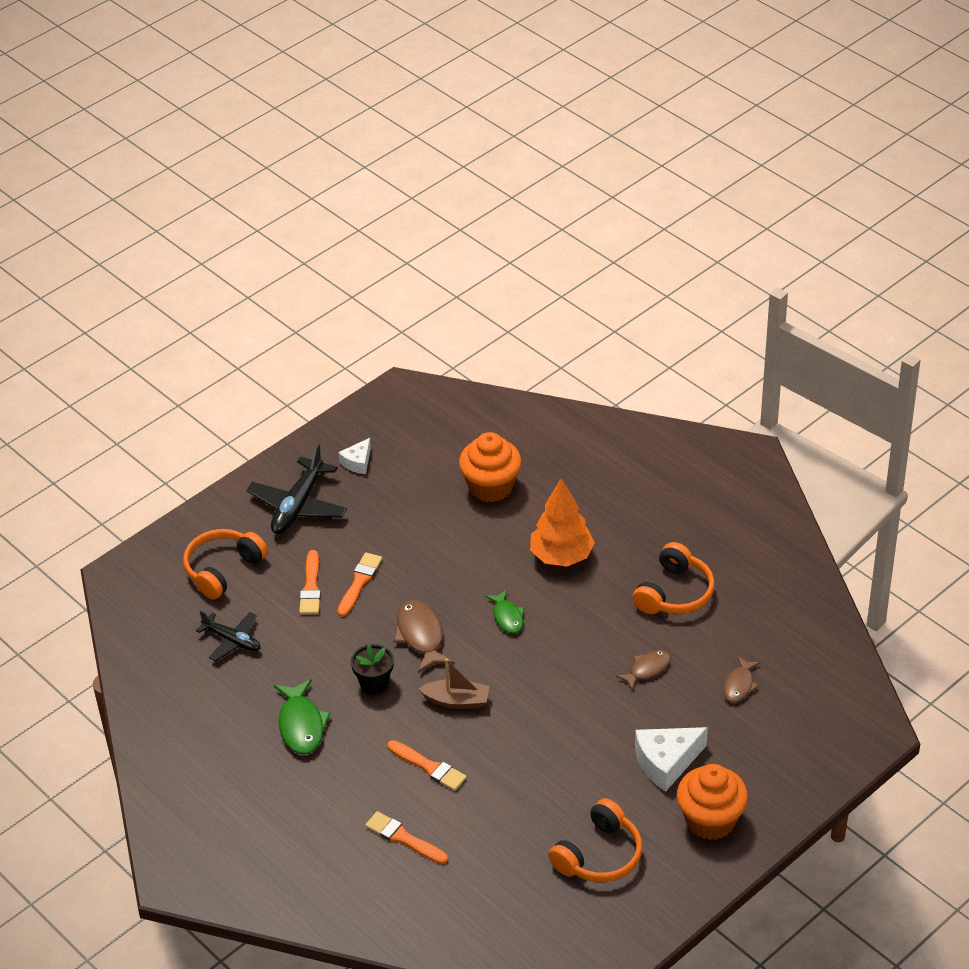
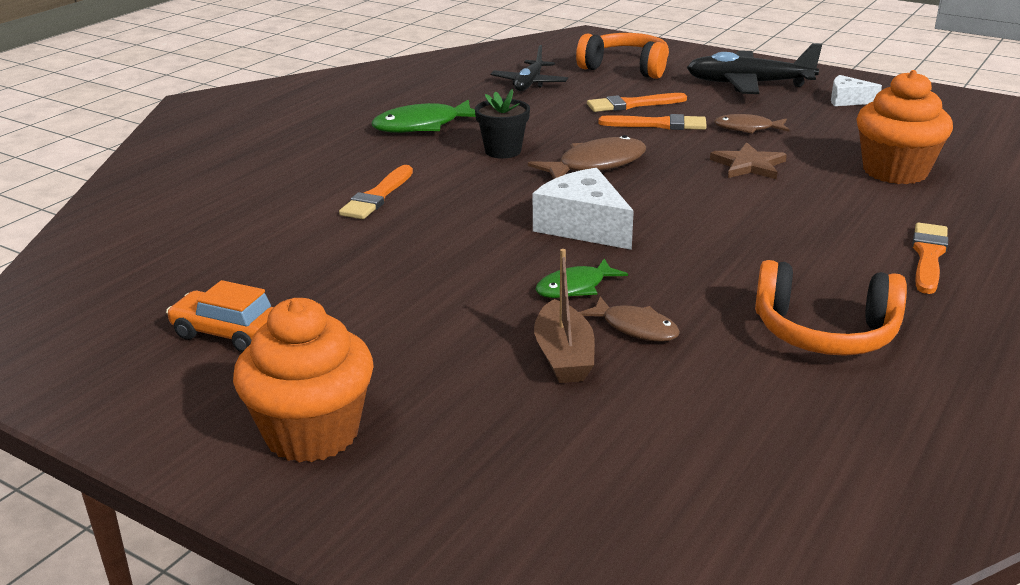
camera: 75 degrees right, 15 degrees down
orange brush [365,811,448,864] -> orange brush moved to [912,222,948,294]
brown boat [418,658,489,709] -> brown boat moved to [534,249,595,383]
green fish [485,590,524,633] -> green fish moved to [535,259,628,298]
orange tree [530,478,595,567] -> none
orange headphones [548,798,642,882] -> orange car [166,280,274,353]
white cheese [635,727,708,792] -> white cheese moved to [533,168,634,250]
brown fish [723,656,760,702] -> brown fish moved to [714,114,789,133]
none -> brown star [710,142,787,179]

